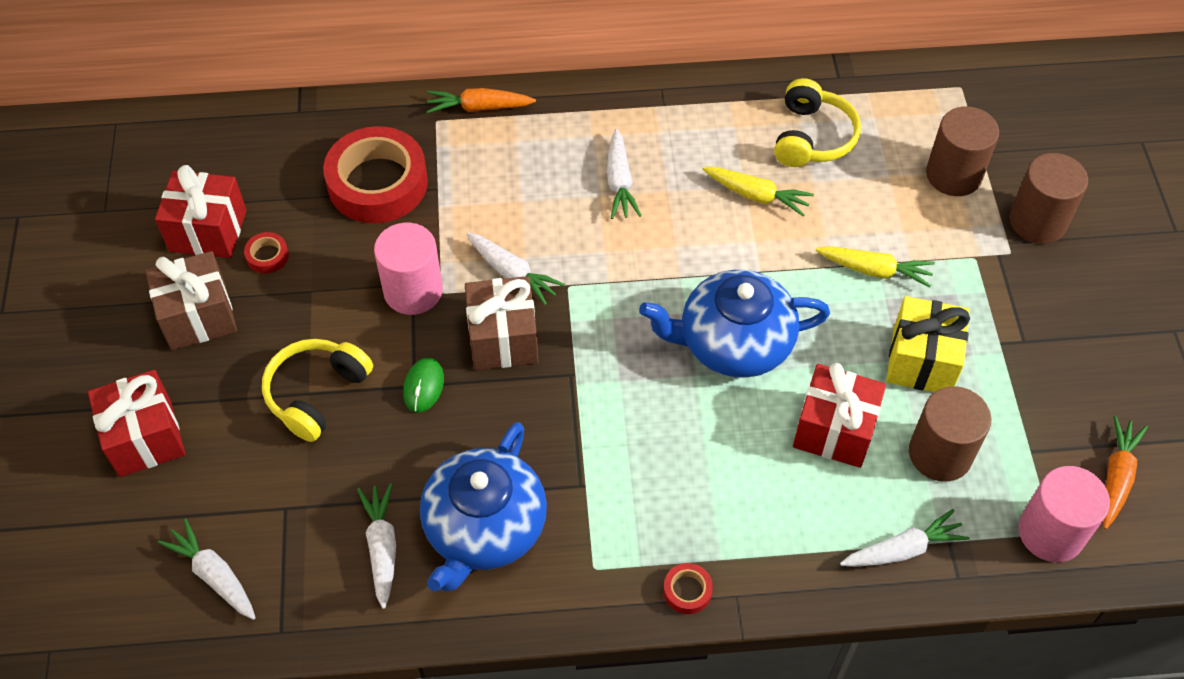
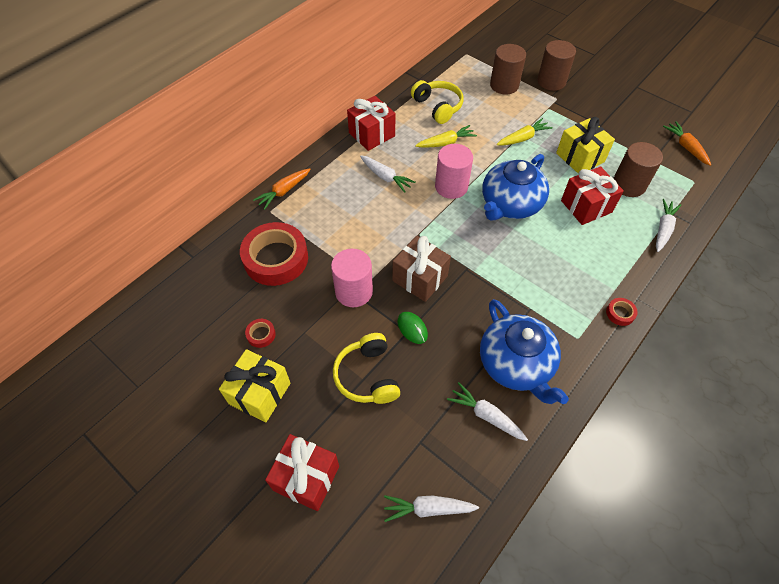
camera: 45 degrees left, 0 degrees up
brown gift [145,251,237,350] -> yellow gift [219,349,290,423]
red gift [155,165,246,258] -> red gift moved to [347,96,395,151]
white carrot [466,232,565,305] -> none
pink cylinder [1018,466,1110,562] -> pink cylinder moved to [435,144,473,199]

